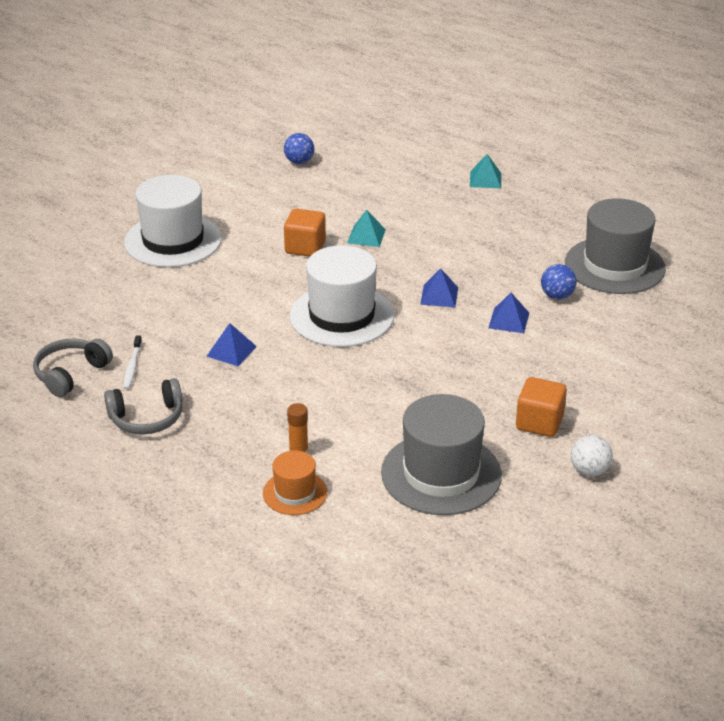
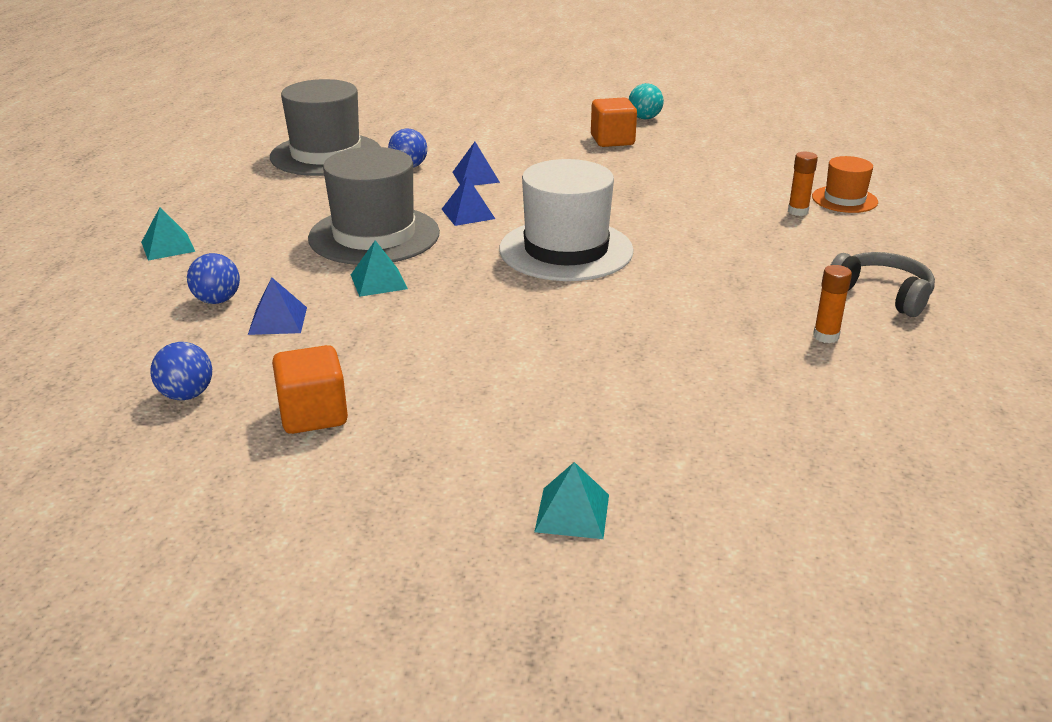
camera: 120 degrees left, 5 degrees down
grey headphones [33,339,113,397] -> none
white toothbrush [123,335,142,389] -> orange glue stick [813,265,852,343]
white hat [124,175,222,267] -> none
blue pyramid [207,323,257,366] -> blue pyramid moved to [248,277,307,335]
orange cube [284,209,326,257] -> orange cube moved to [272,345,348,434]
grey hat [381,394,502,515] -> grey hat moved to [308,147,440,265]
white ball [571,435,613,476] -> turquoise ball [629,83,664,119]
none -> blue ball [187,253,240,304]
none -> turquoise pyramid [534,462,609,539]

